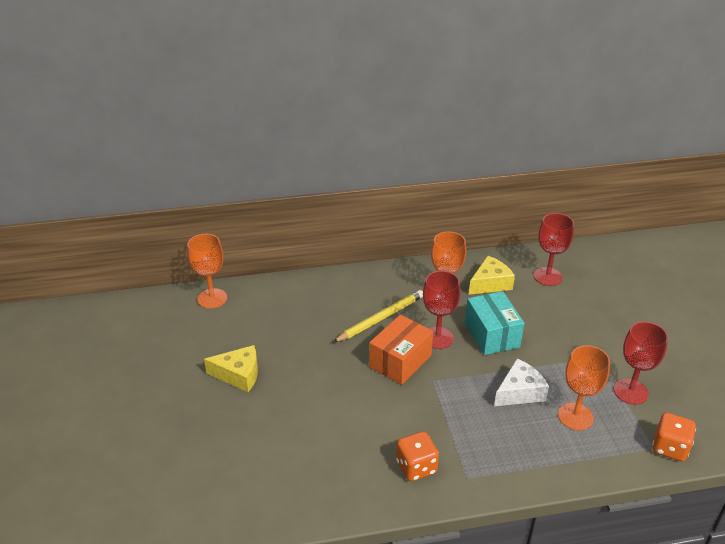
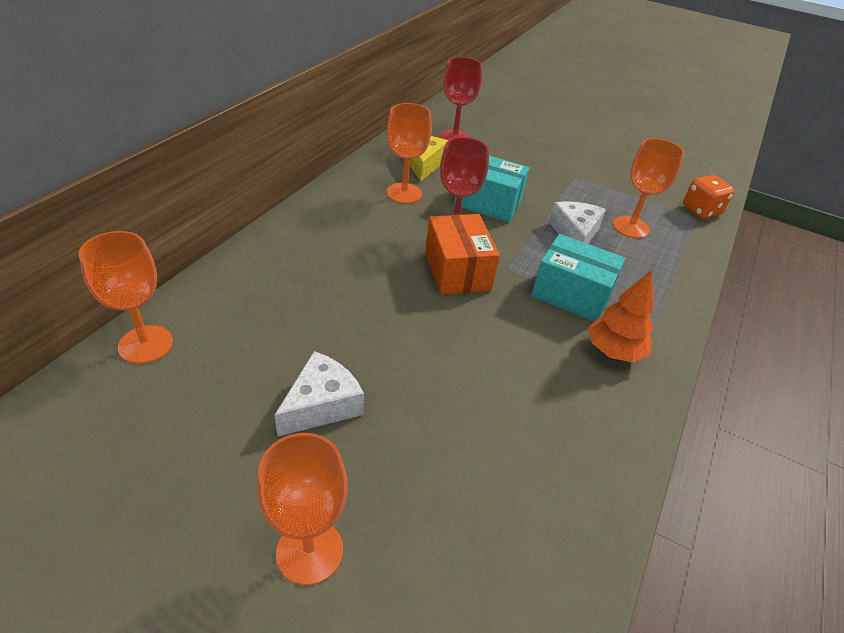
camera: 55 degrees left, 5 degrees up
yellow cheese [204,345,258,392] -> white cheese [274,351,364,436]
yellow pencil [333,290,423,343] -> none
orange dice [396,431,439,481] -> orange tree [588,270,654,363]
red goblet [614,322,668,405] -> none
none -> orange goblet [257,433,348,585]
none -> turquoise box [531,234,625,322]

